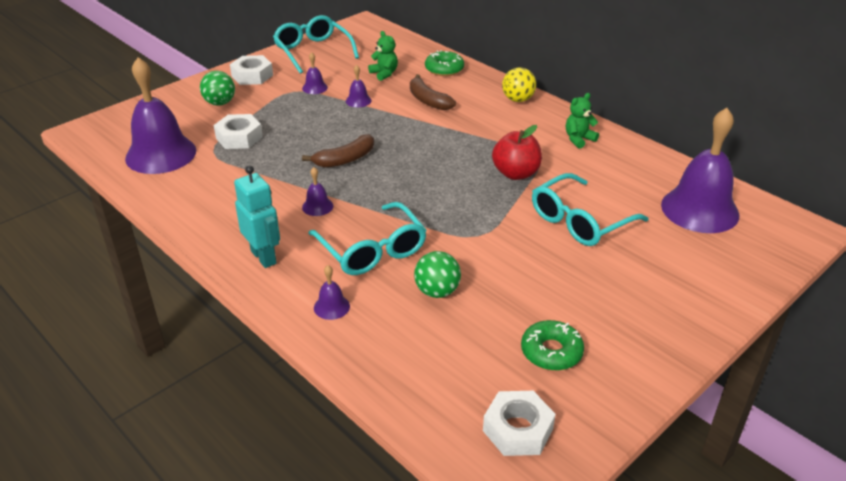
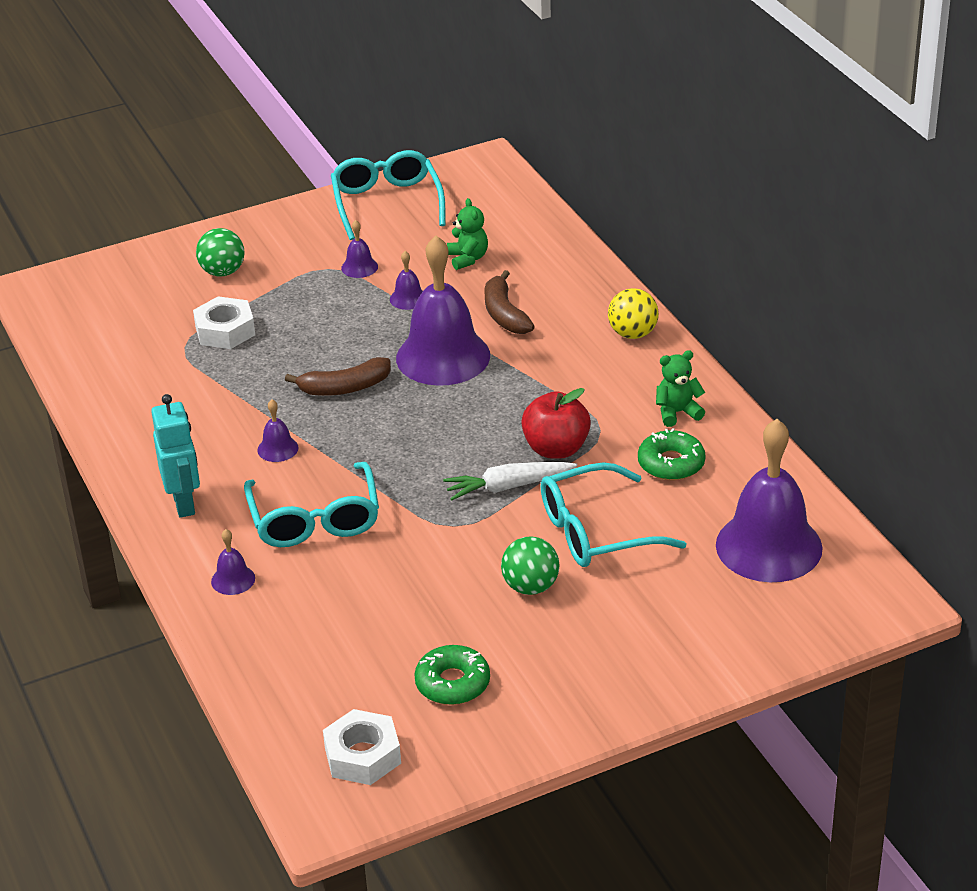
camera: 20 degrees right, 0 degrees up
purple bell [125,57,196,174] -> purple bell moved to [396,236,490,386]
white nut [230,55,273,85] -> none
green ball [414,251,461,298] -> green ball moved to [501,536,560,595]
green donut [425,50,464,76] -> green donut moved to [638,428,706,480]
none -> white carrot [443,462,577,501]

